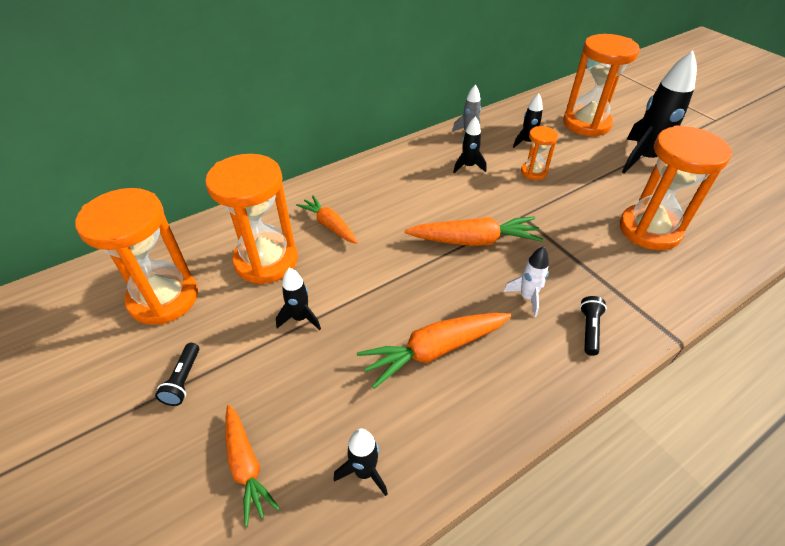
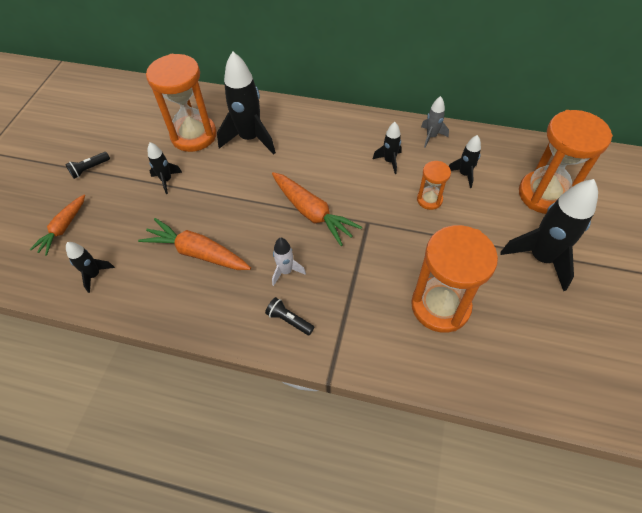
camera: 50 degrees right, 10 degrees up
orange hourglass [75,188,198,325] -> none
orange carrot [296,195,358,244] -> black rocket [217,52,276,155]
black flashlight [580,296,607,356] -> black flashlight turned 120 degrees counterclockwise [265,297,314,335]

